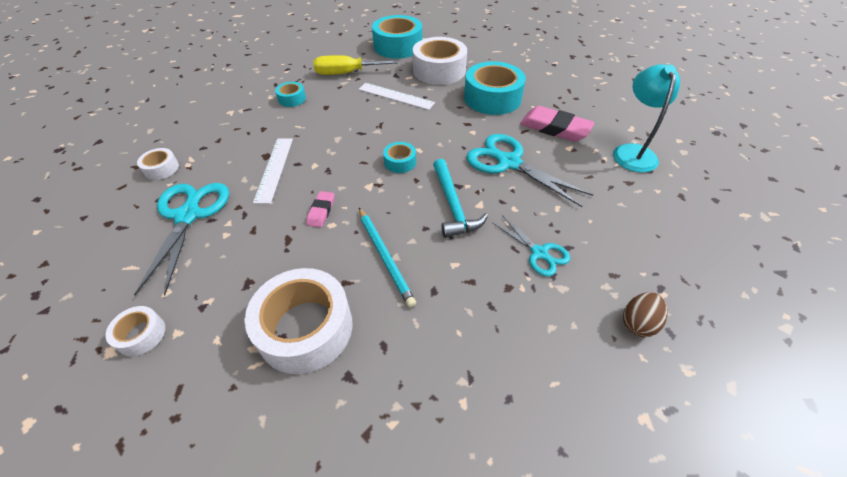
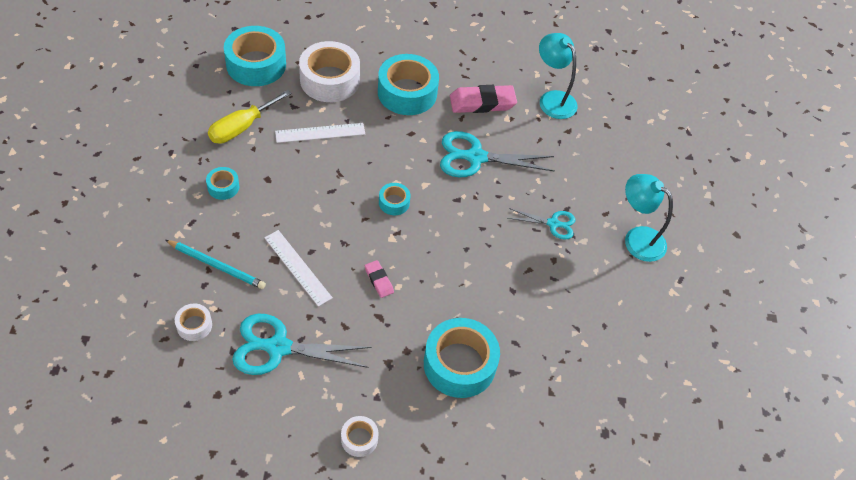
camera: 45 degrees left, 5 degrees up
turquoise scissors [134,183,229,296] -> turquoise scissors turned 45 degrees counterclockwise [232,314,372,375]
white tape [244,268,352,374] -> turquoise tape [424,318,500,398]
turquoise pencil [359,208,416,308] -> turquoise pencil moved to [165,240,266,289]
turquoise hammer [433,159,488,238] -> none
brown egg [623,292,668,337] -> turquoise lamp [625,174,673,262]

